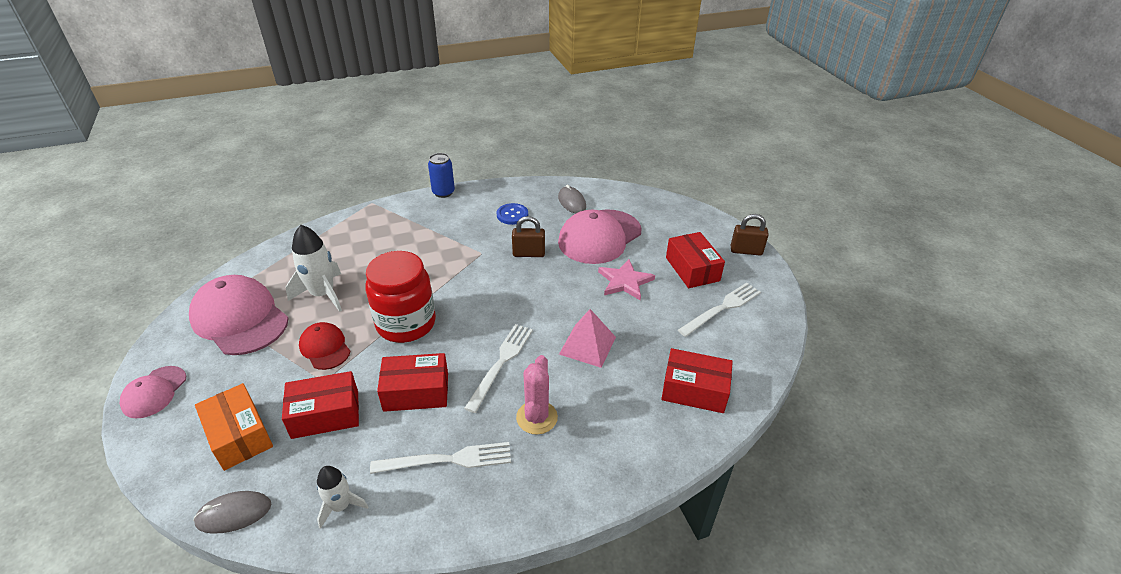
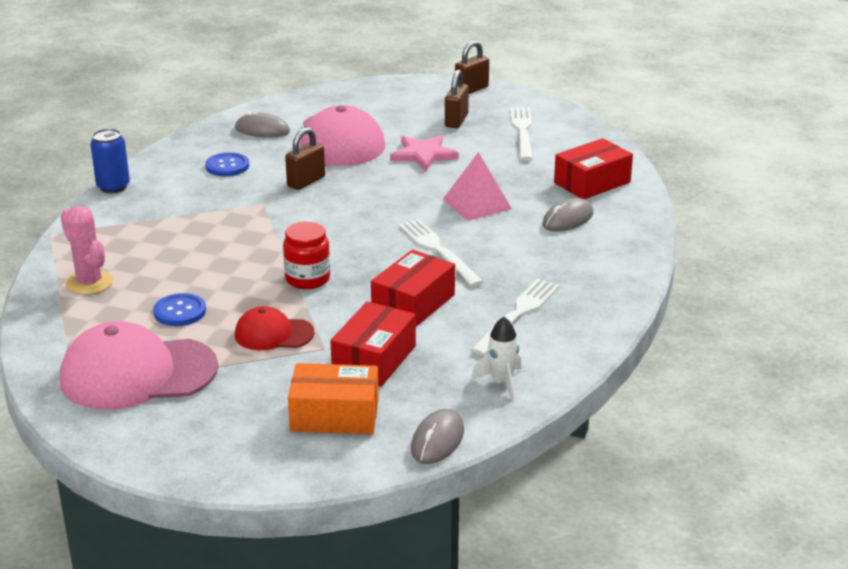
camera: 50 degrees left, 10 degrees down
pink cap [120,366,186,418] -> none
white rocket [286,225,342,312] -> blue button [153,293,206,326]
red jar [365,251,436,343] -> red jar [283,222,330,289], size x0.59
pink cactus [516,355,558,434] -> pink cactus moved to [61,206,113,295]
red box [666,232,725,288] -> brown padlock [445,69,469,128]
none -> grey mouse [542,198,594,231]

